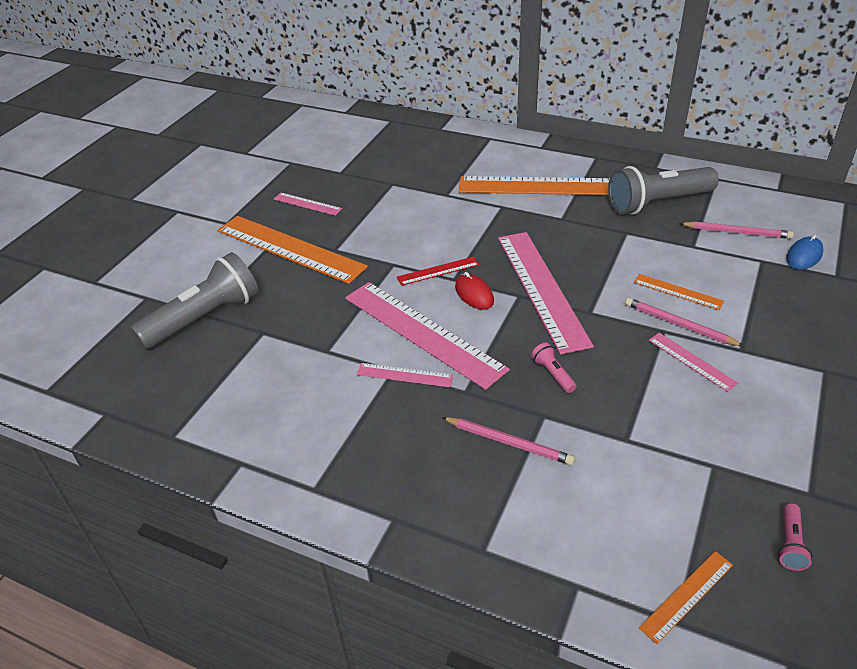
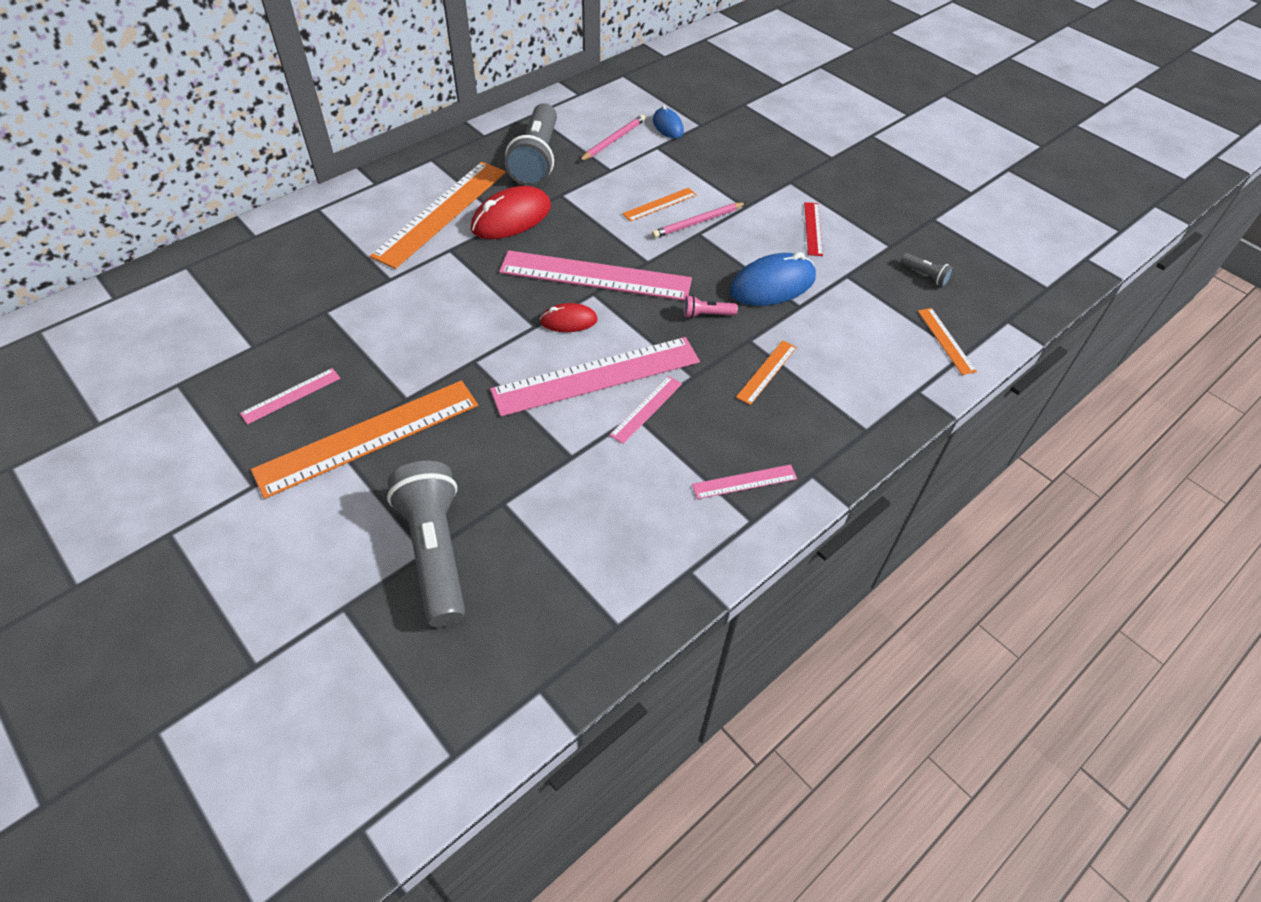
camera: 70 degrees left, 10 degrees up
red ruler [397,256,479,286] -> red ruler moved to [804,202,823,256]
pink pencil [442,417,575,465] -> orange ruler [736,340,797,405]
pink ruler [649,333,738,392] -> pink ruler moved to [692,465,797,499]
pink flashlight [778,503,812,571] -> grey flashlight [901,253,953,286]
none -> red mouse [471,186,551,239]
none -> blue mouse [730,252,816,306]

